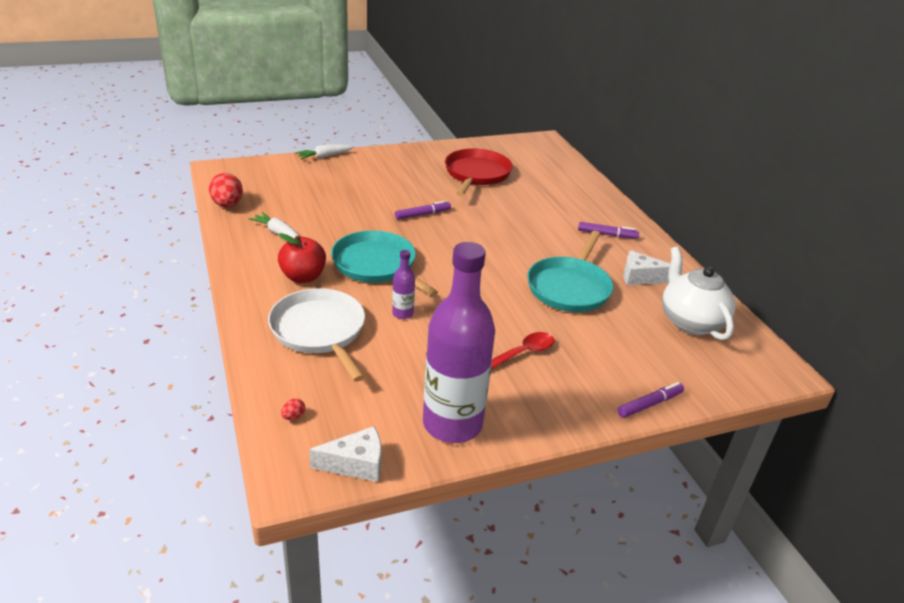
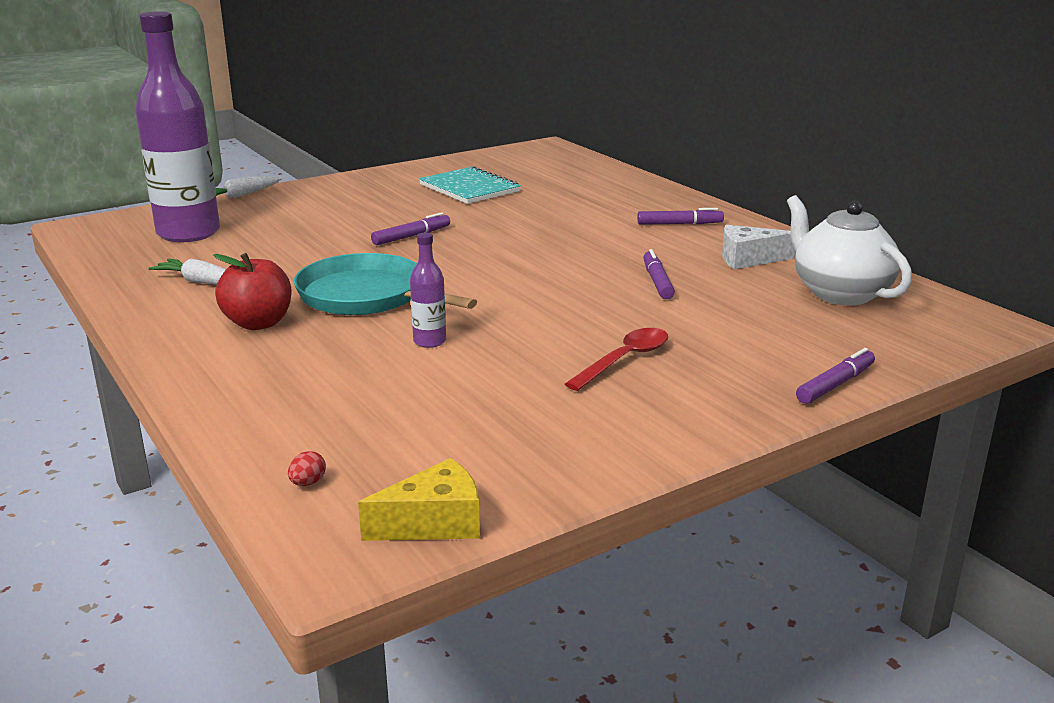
camera: 10 degrees left, 10 degrees down
red egg [209,173,243,207] -> none
white pan [268,288,365,382] -> none
white cheese [309,426,381,482] -> yellow cheese [358,458,480,541]
purple bottle [423,242,495,443] -> purple bottle moved to [135,11,220,242]
red pan [445,148,513,196] -> turquoise notebook [419,166,521,204]
turquoise pan [527,231,613,312] -> purple marker [643,249,675,299]

